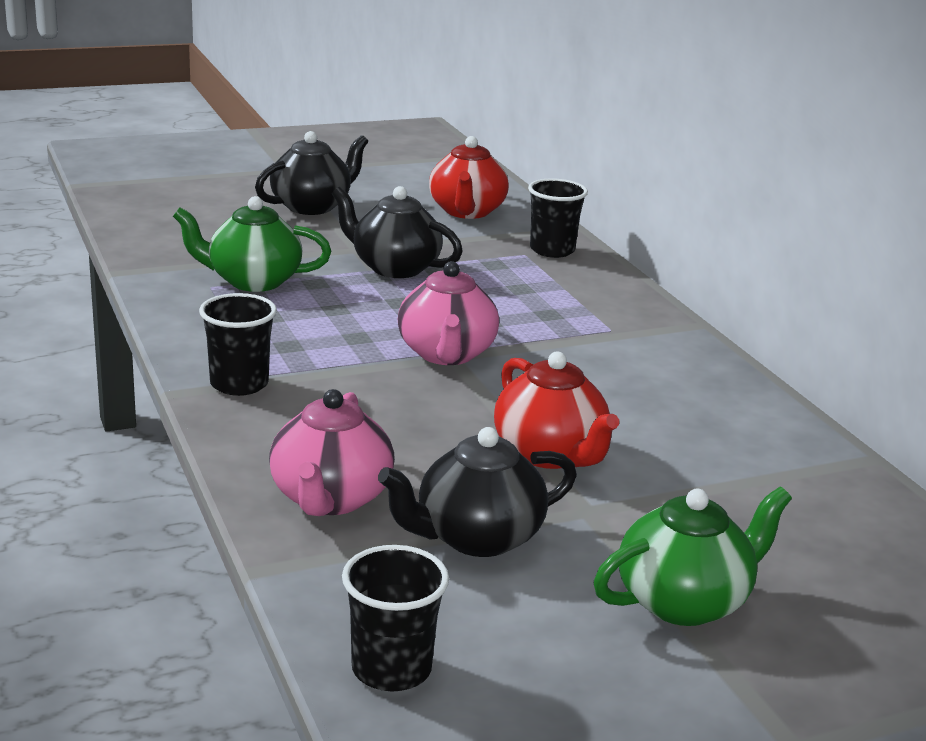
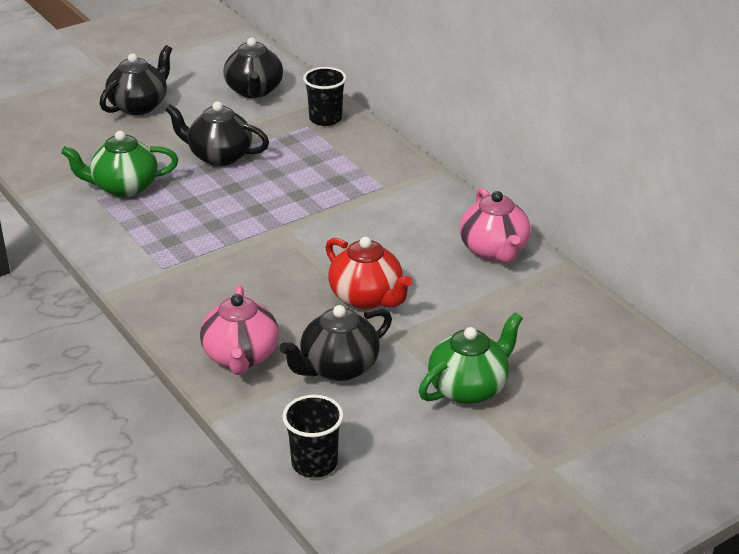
camera: 10 degrees left, 10 degrees up
black cup [199,293,277,396] -> none
pink teapot [398,261,499,365] -> pink teapot moved to [460,188,531,263]
red teapot [429,136,509,219] -> black teapot [223,37,283,98]

